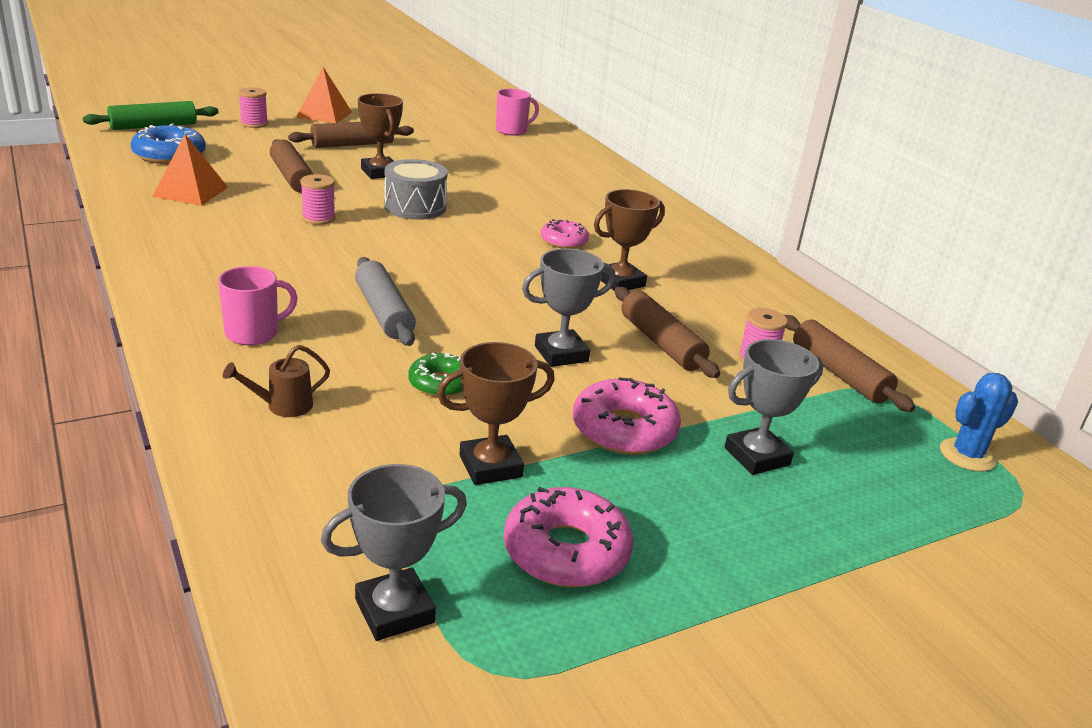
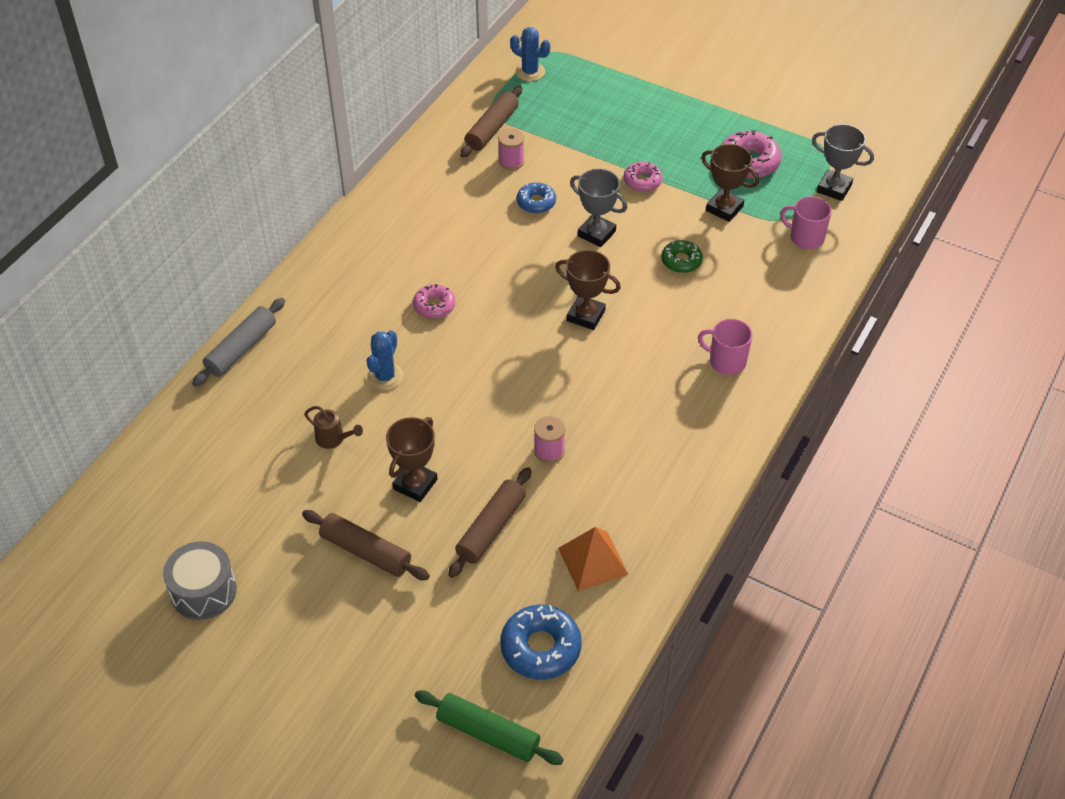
camera: 120 degrees left, 20 degrees up
brown watering can [223,345,330,417] -> brown watering can moved to [304,406,363,449]
pink spool [238,87,268,128] -> none
orange pyramid [296,67,352,123] -> none
grey rolling pin [355,257,416,346] -> grey rolling pin moved to [192,298,285,387]
grey drum [384,159,447,220] -> grey drum moved to [163,541,237,620]
pink mug [496,89,539,136] -> pink mug moved to [780,196,832,249]
pink donut [573,377,681,455] -> pink donut [623,162,663,192], size x0.63
brown trophy [594,189,665,291] -> brown trophy moved to [555,250,621,330]
brown rolling pin [615,287,720,378] -> blue donut [517,182,556,213]
grey trophy [725,339,823,475] -> none
none -> blue cactus [367,330,403,390]

